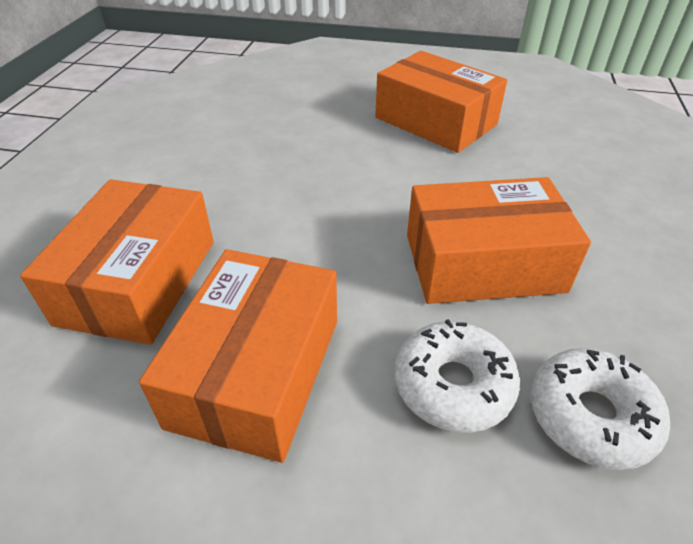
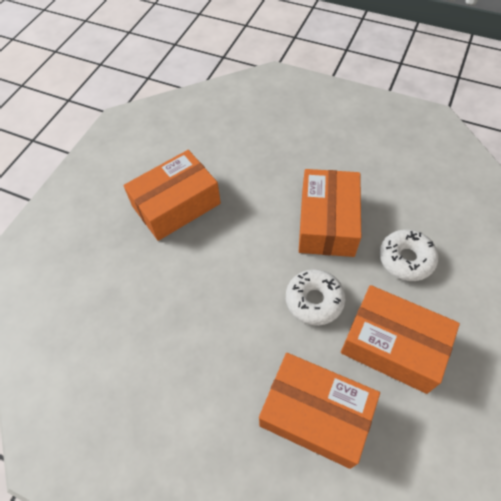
camera: 75 degrees left, 15 degrees up
white donut [530,348,670,470] -> white donut moved to [286,269,345,326]

